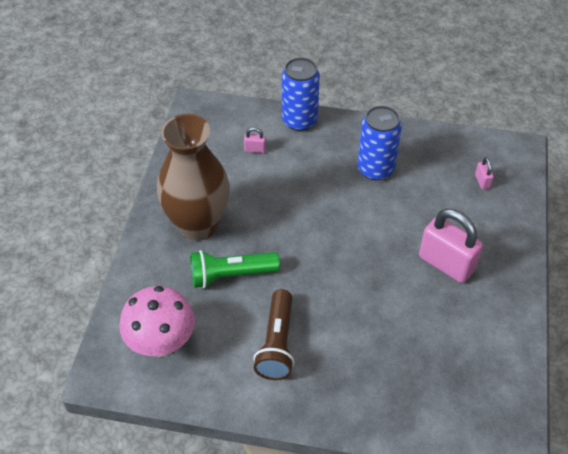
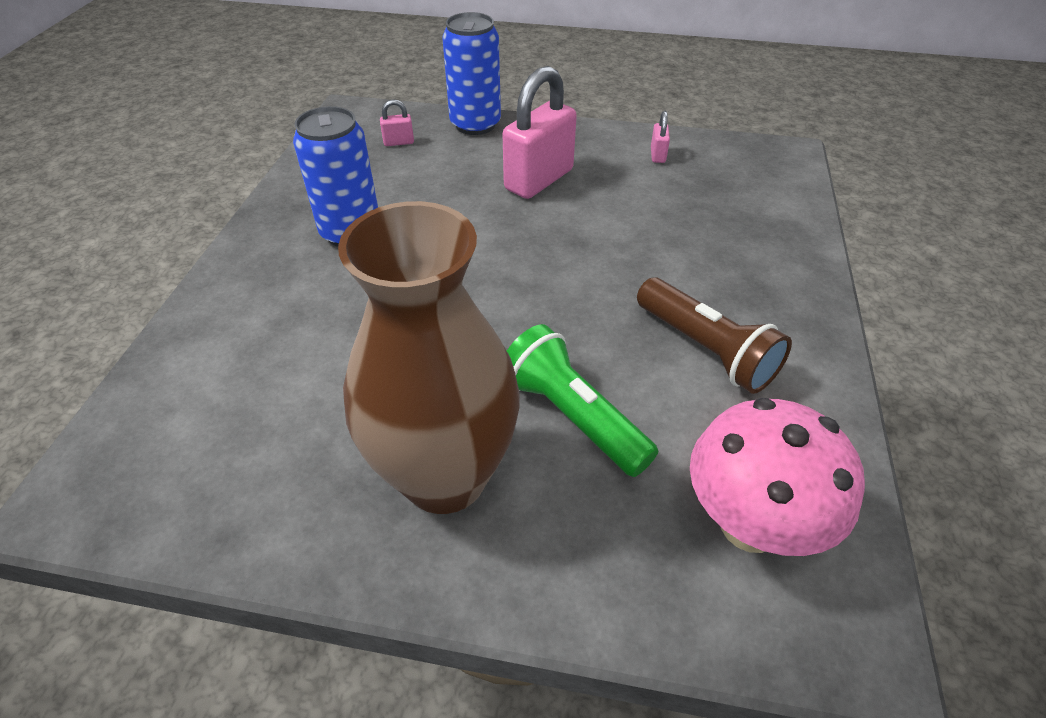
camera: 90 degrees left, 5 degrees down
green flashlight [190,250,280,288] -> green flashlight turned 150 degrees clockwise [507,324,658,477]
pink padlock [244,127,266,153] -> pink padlock moved to [651,111,670,163]
brown flashlight [253,289,294,380] -> brown flashlight turned 45 degrees clockwise [637,278,792,394]
blue can [282,57,320,131] -> blue can moved to [442,12,501,135]

